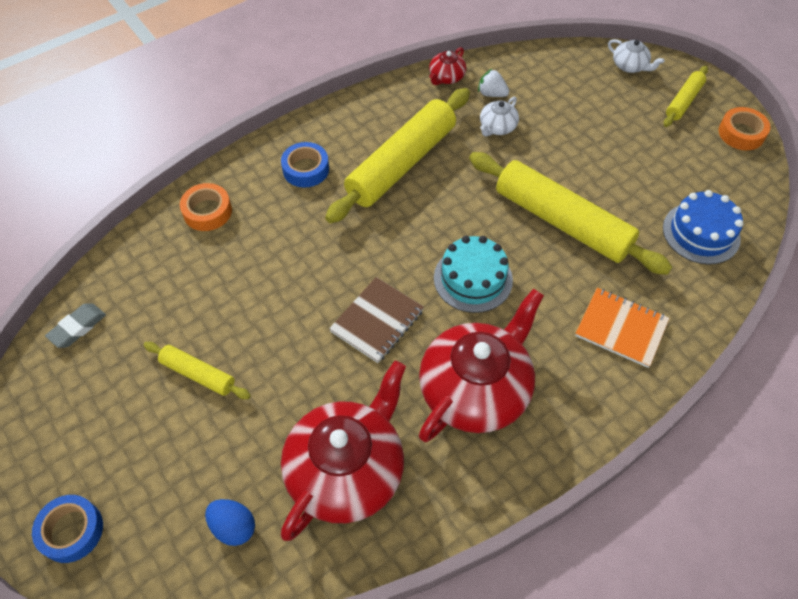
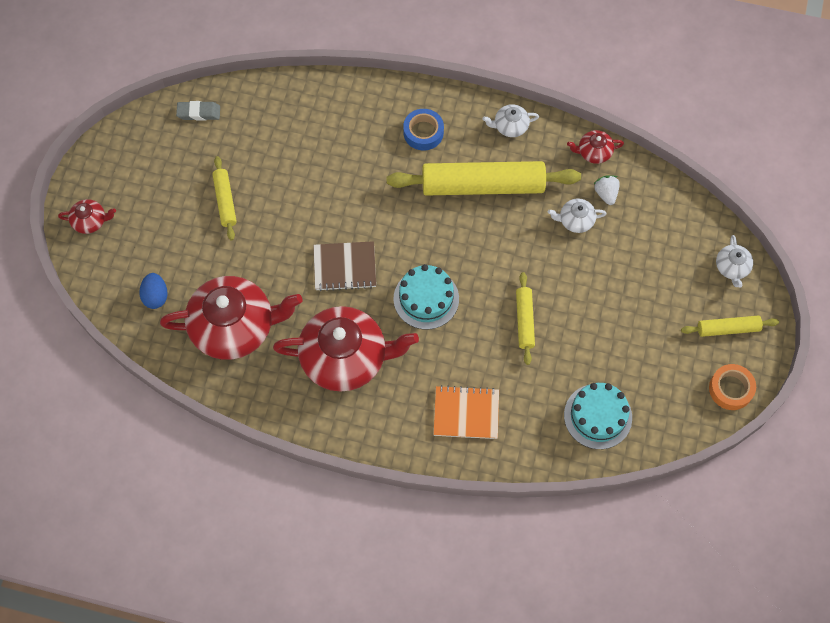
camera: 50 degrees right, 10 degrees up
blue tape [32,495,103,563] -> red teapot [58,199,116,234]
orange tape [180,183,232,231] -> none
yellow rolling pin [469,152,672,275] -> yellow rolling pin [516,272,535,365], size x0.49
orange notebook [575,288,670,368] -> orange notebook turned 75 degrees counterclockwise [433,385,499,439]
blue cake [663,190,743,265] -> turquoise cake [564,383,632,449]
none -> white teapot [482,104,539,137]

